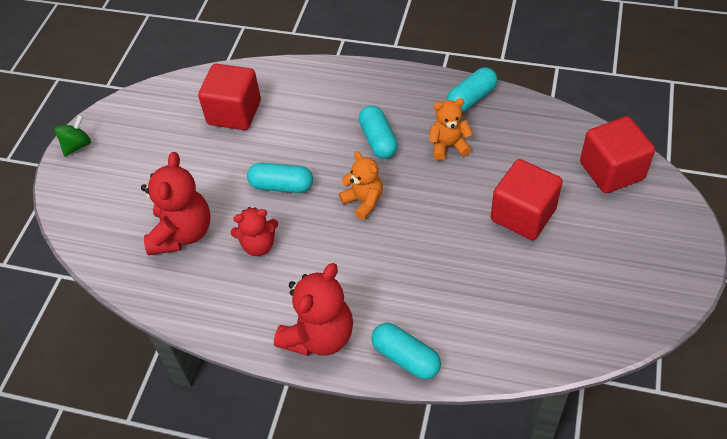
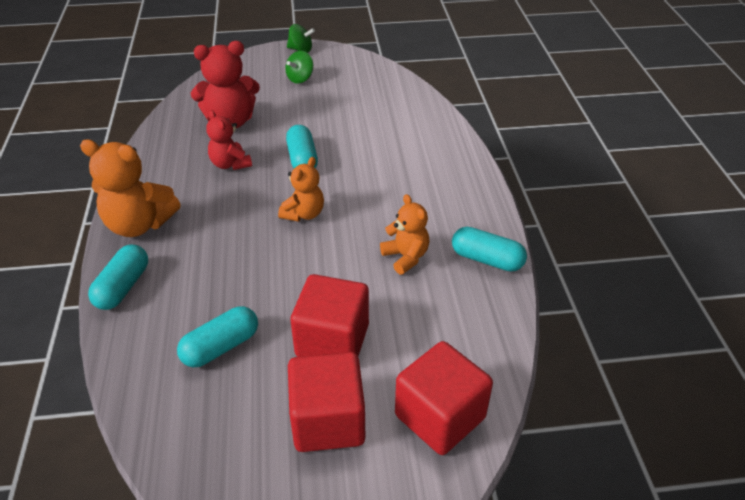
camera: 65 degrees right, 10 degrees down
red cube [198,64,261,130] -> red cube moved to [288,352,365,452]
red teddy bear [274,263,353,356] -> orange teddy bear [80,139,181,237]
turquoise capsule [359,105,398,159] -> turquoise capsule moved to [177,306,258,367]
none -> green spinning top [285,51,313,83]

